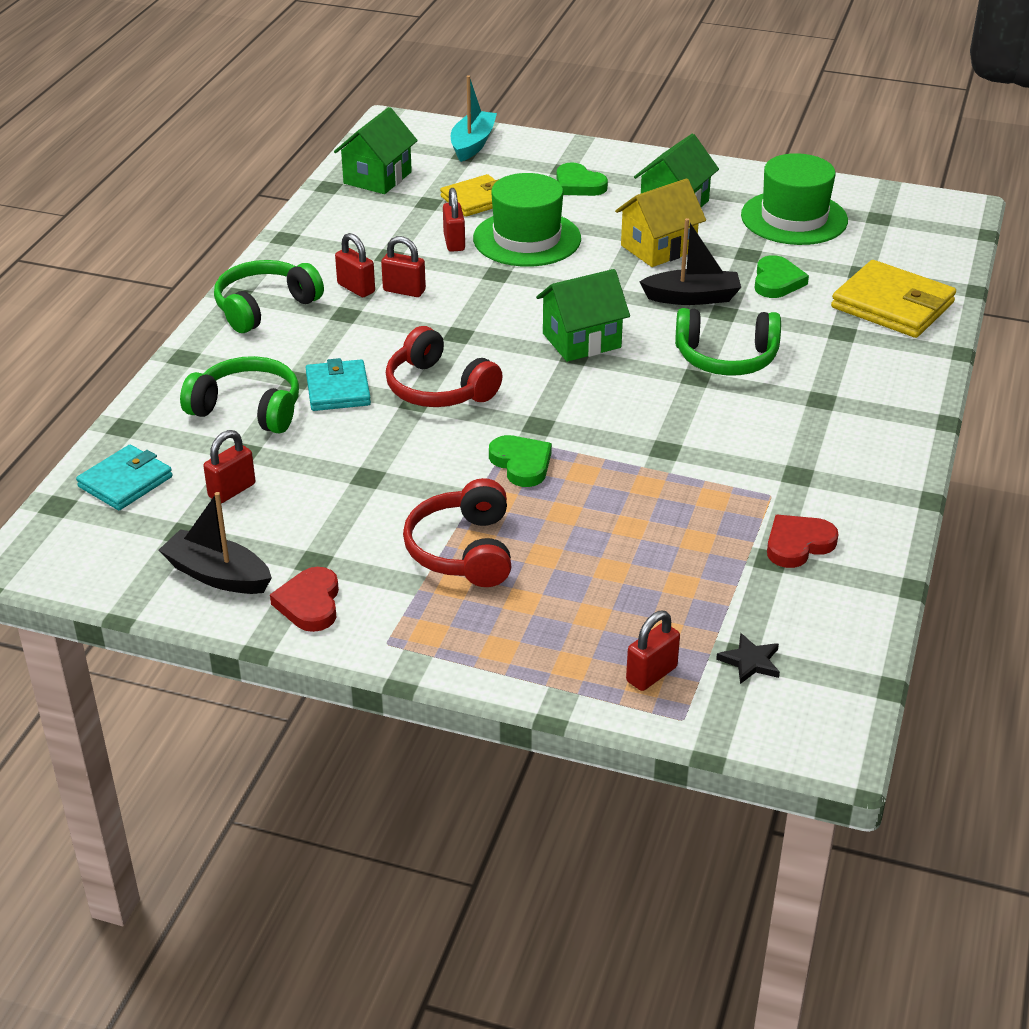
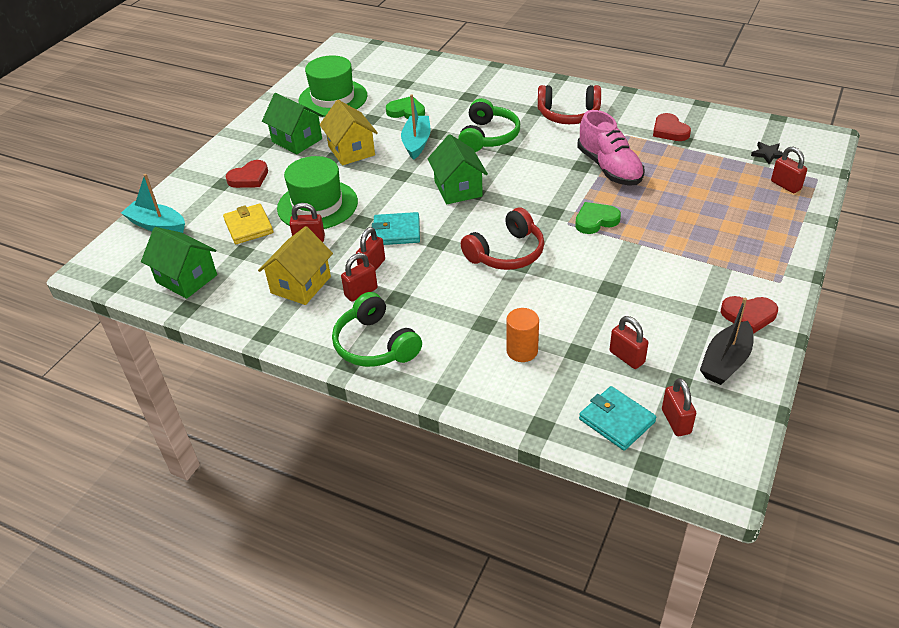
camera: 80 degrees left, 5 degrees up
green headphones [180,356,299,433] -> orange cylinder [506,308,539,362]
turquoise wallet [306,358,371,411] -> turquoise wallet moved to [372,212,420,245]
red headphones [403,478,511,587] -> red headphones moved to [538,85,601,124]
green heart [557,162,608,196] -> red heart [226,160,268,188]
black boat [640,218,741,305] -> turquoise boat [401,94,431,160]
yellow wallet [831,260,956,338] -> none
none -> yellow house [258,226,333,305]
none -> pink shoe [577,110,645,186]
none -> red padlock [662,378,696,436]

